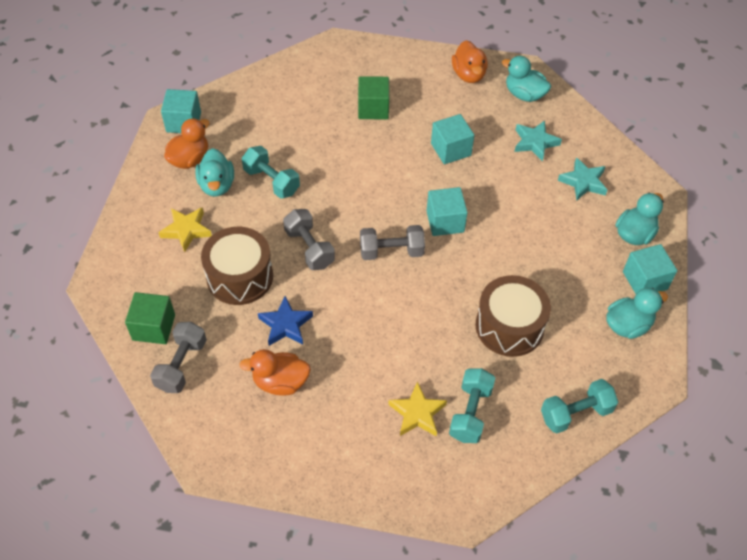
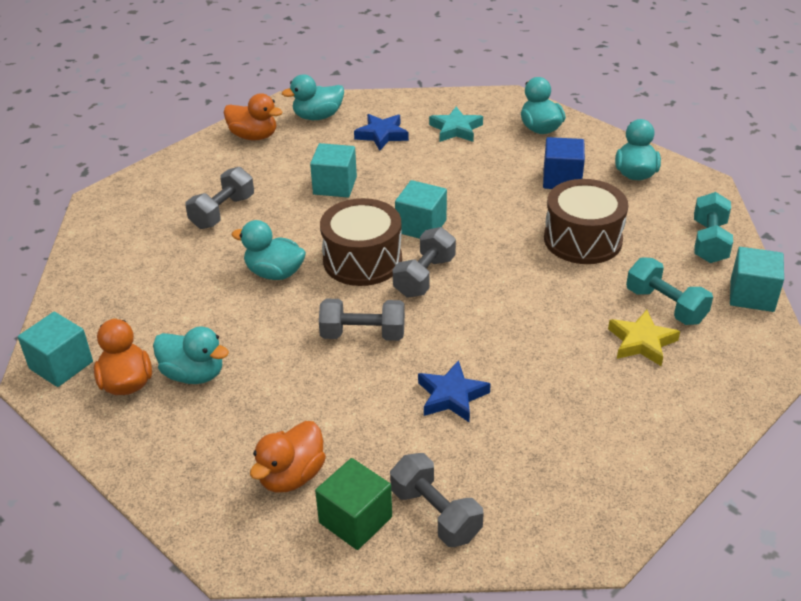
camera: 55 degrees left, 15 degrees down
yellow star [158,207,212,252] -> none
brown drum [201,227,273,305] -> brown drum moved to [320,198,402,286]
orange duck [239,349,311,396] -> orange duck moved to [250,421,326,493]
turquoise dumbbell [242,146,300,199] -> none
green cube [358,76,389,119] -> grey dumbbell [185,167,254,229]
turquoise star [514,120,562,162] -> blue star [354,114,409,150]
turquoise cube [623,244,677,294] -> turquoise cube moved to [730,247,784,312]
none -> turquoise duck [232,220,306,280]
none -> blue cube [543,137,585,189]

